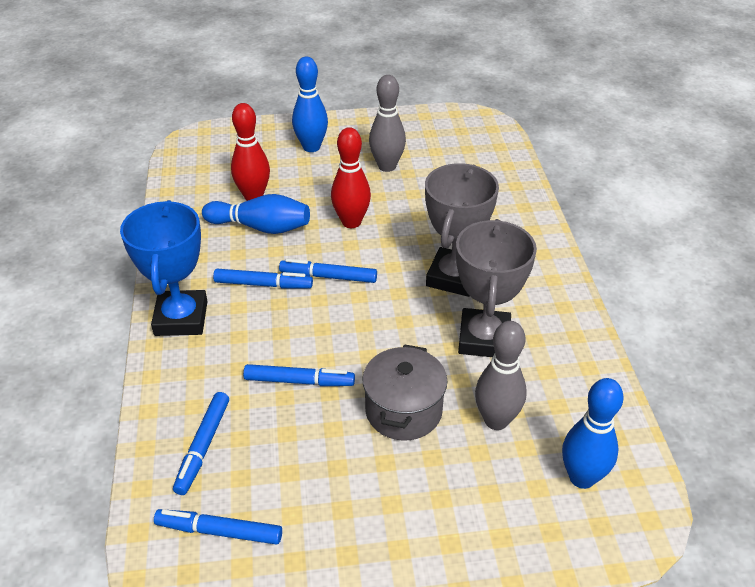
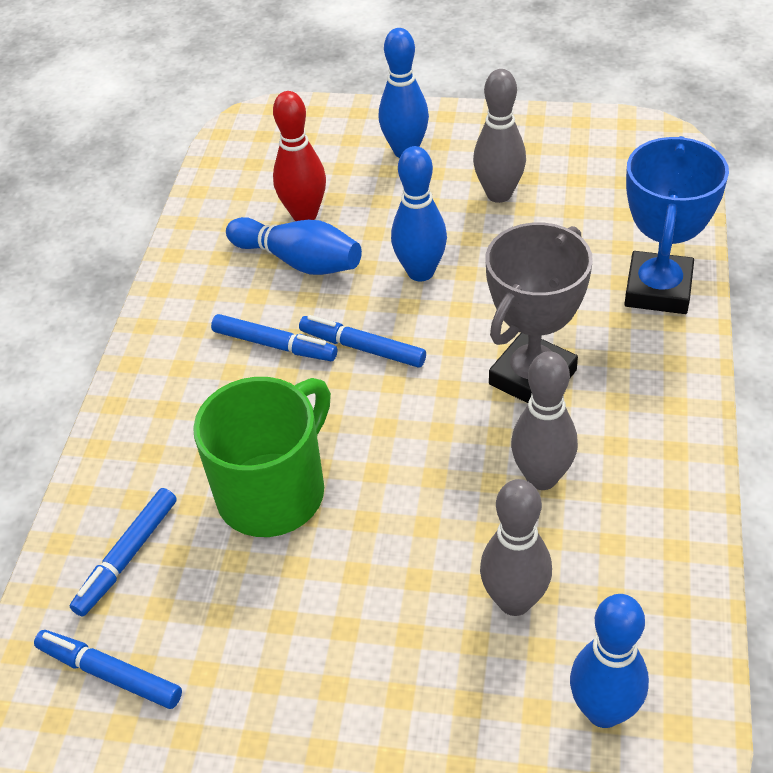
camera: 20 degrees right, 5 degrees up
blue trophy [120,200,208,336] -> blue trophy moved to [624,136,729,314]
blue marker [243,364,355,386] -> green mug [193,377,331,537]
red bowling pin [331,127,371,228] -> blue bowling pin [391,146,447,282]
grey pot [362,344,447,441] -> none
grey trophy [456,219,537,357] -> grey bowling pin [511,351,578,490]

